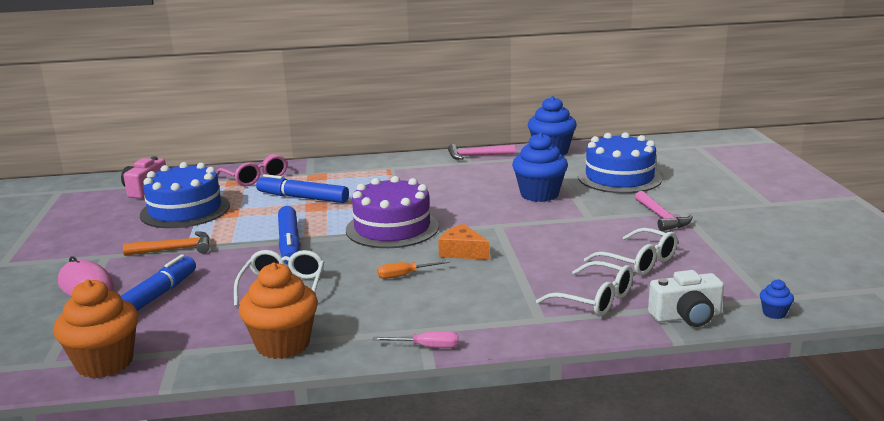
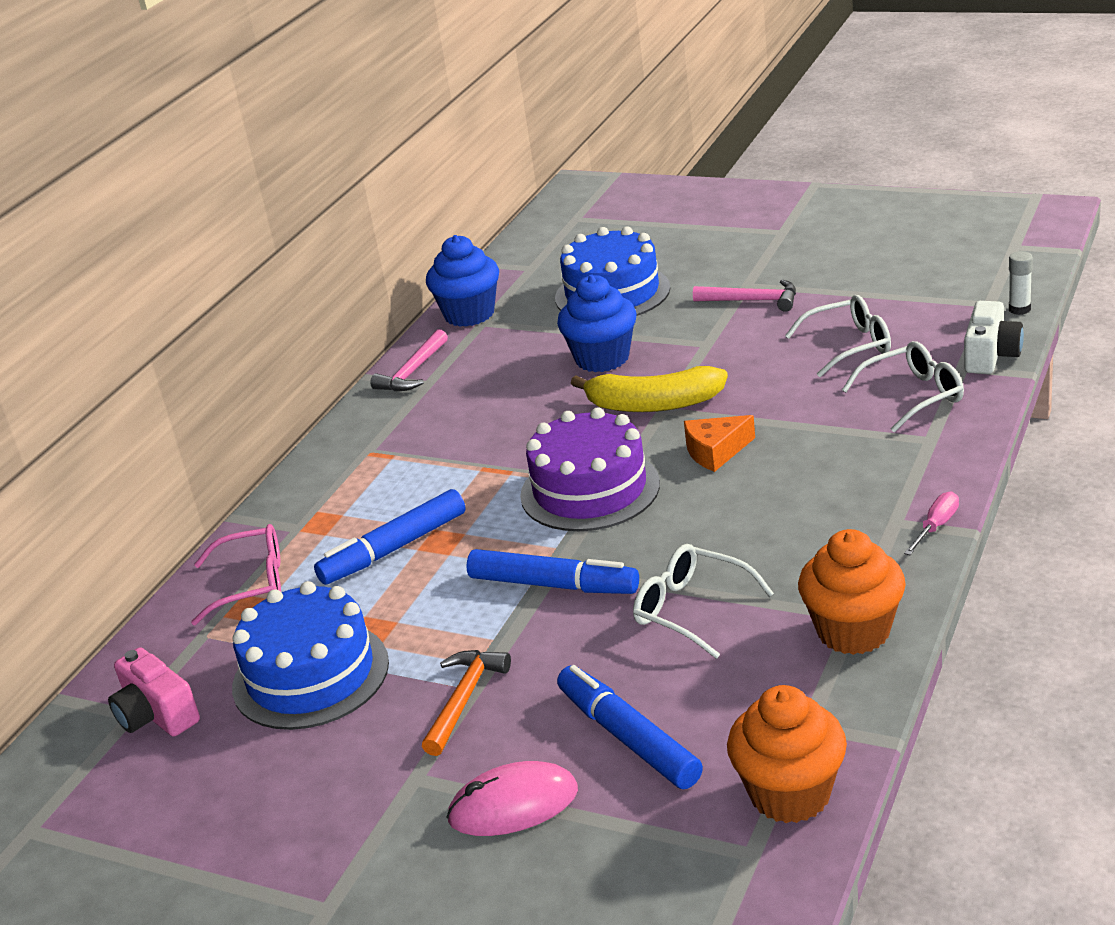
camera: 55 degrees left, 10 degrees up
orange screwdriver [377,260,449,279] -> none
blue cupcake [760,279,794,319] -> white glue stick [1009,251,1033,315]
none -> yellow banana [571,366,728,412]

